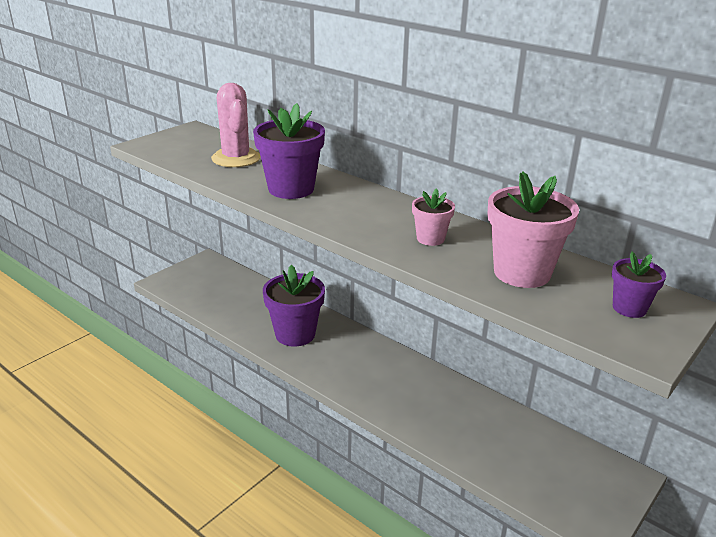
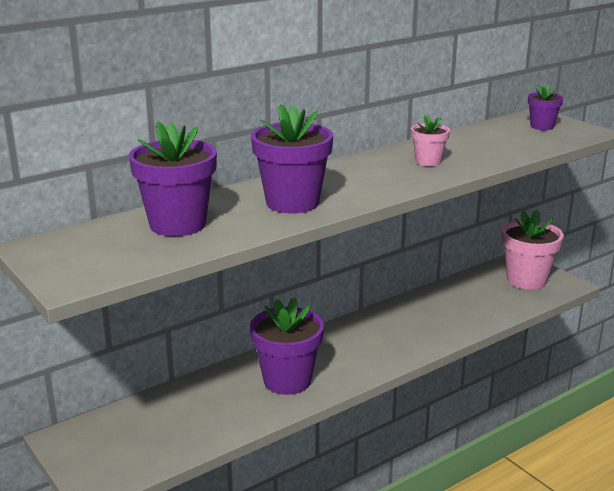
camera: 75 degrees left, 5 degrees down
pink cactus [211,83,261,167] -> purple flower pot [129,122,217,236]
pink flower pot [487,172,579,288] -> pink flower pot moved to [502,210,564,289]

